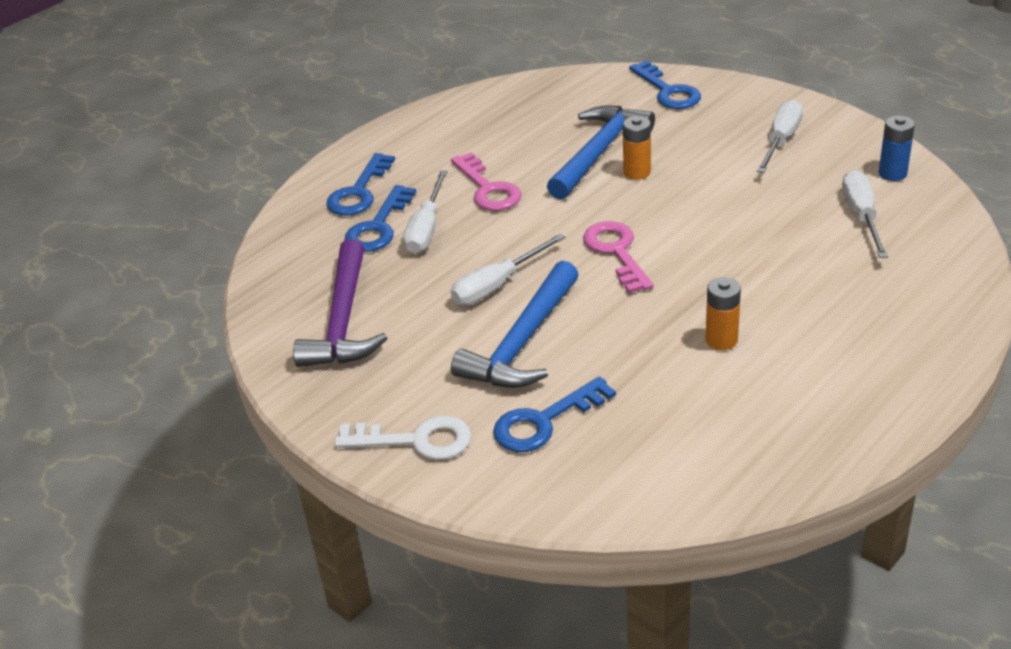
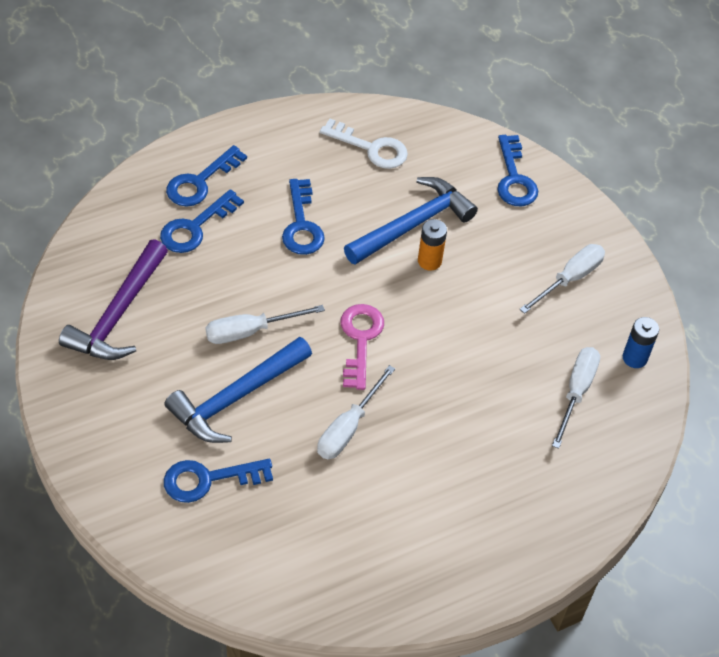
camera: 15 degrees right, 15 degrees up
white key [334,416,471,460] -> white key moved to [320,119,408,169]
white screwdriver [404,170,448,254] -> white screwdriver moved to [317,365,395,459]
pink key [451,152,522,211] -> blue key [282,179,325,255]
orange battery [705,277,741,350] -> none

